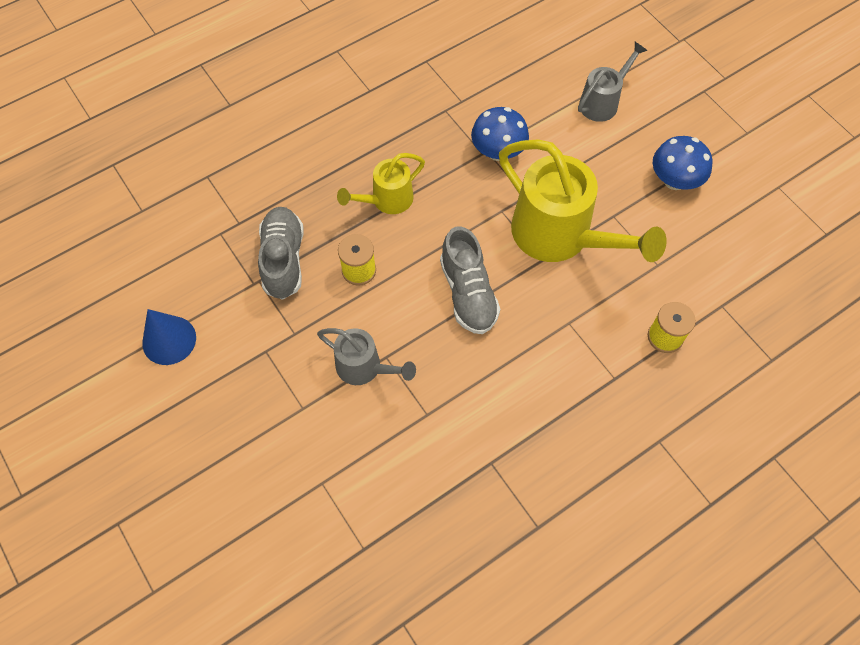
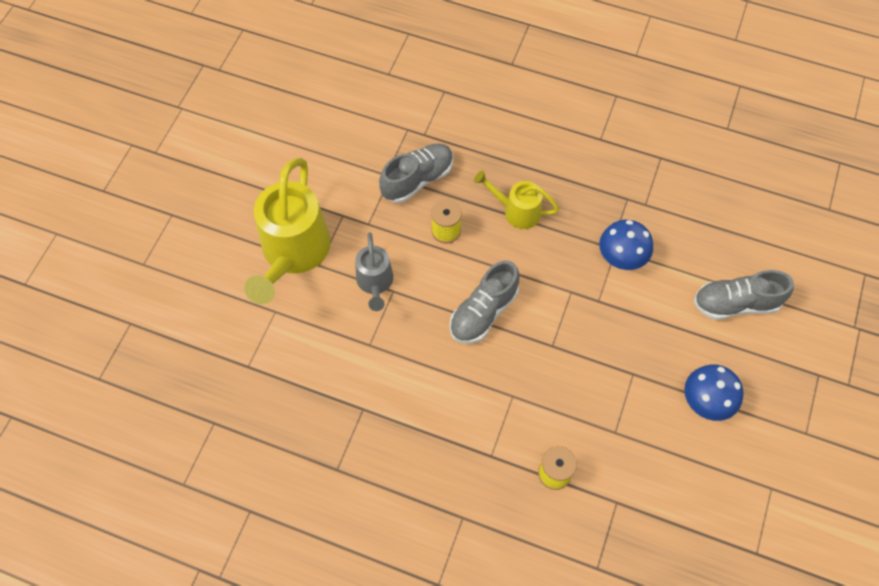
camera: 55 degrees right, 0 degrees up
blue cone [142,309,196,365] -> none
yellow watering can [499,140,667,262] -> yellow watering can moved to [244,158,331,304]
grey watering can [578,42,648,122] -> grey shoe [694,270,794,320]

